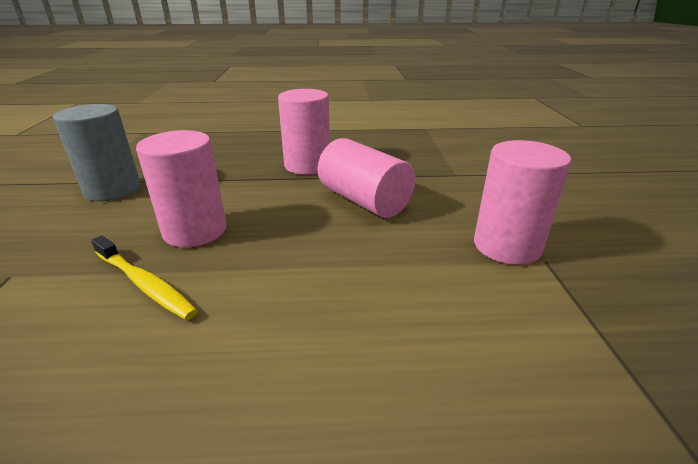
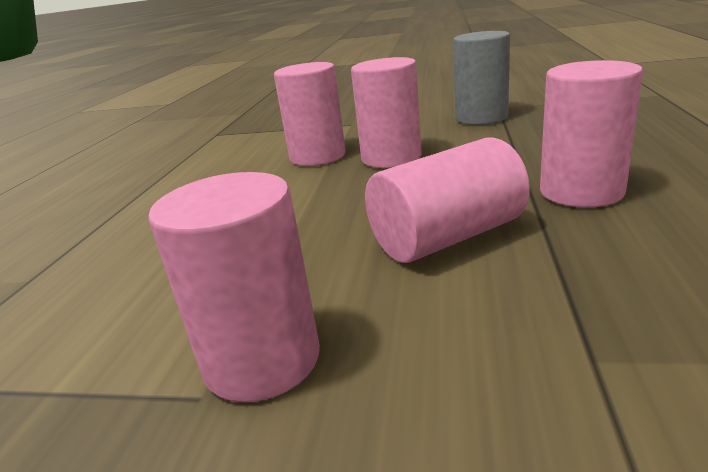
camera: 105 degrees right, 5 degrees down
yellow toothbrush [91,236,198,320] -> pink cylinder [274,62,346,166]

